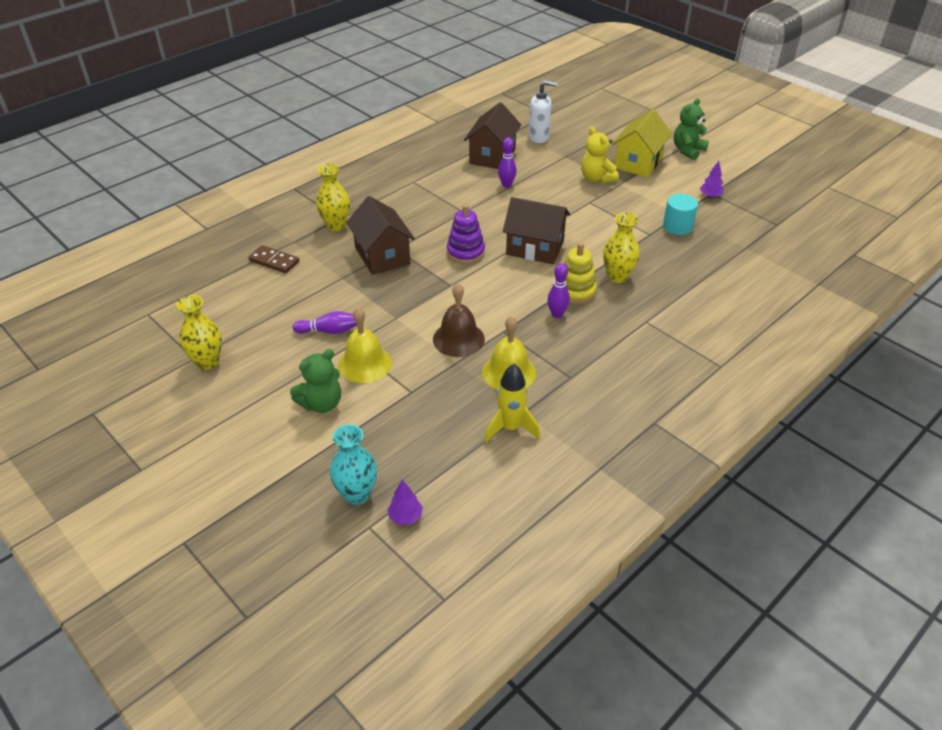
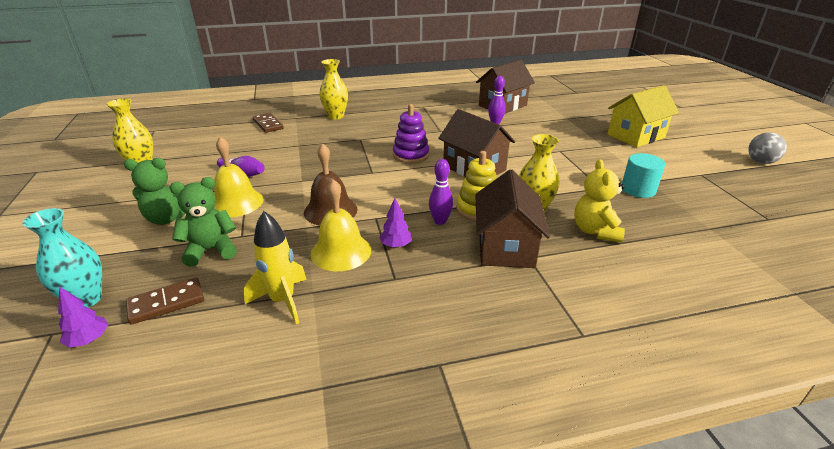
camera: 30 degrees right, 10 degrees down
brown house [346,196,415,275] -> brown house moved to [475,170,550,268]
white soap dispenser [529,80,557,143] -> none
yellow teddy bear [581,127,619,183] -> yellow teddy bear moved to [574,159,625,243]
green teddy bear [674,98,709,160] -> green teddy bear moved to [170,177,237,267]
purple tree [700,161,724,198] -> purple tree moved to [379,198,412,248]
none -> brown domino [126,278,204,325]
none -> grey ball [748,132,787,164]

